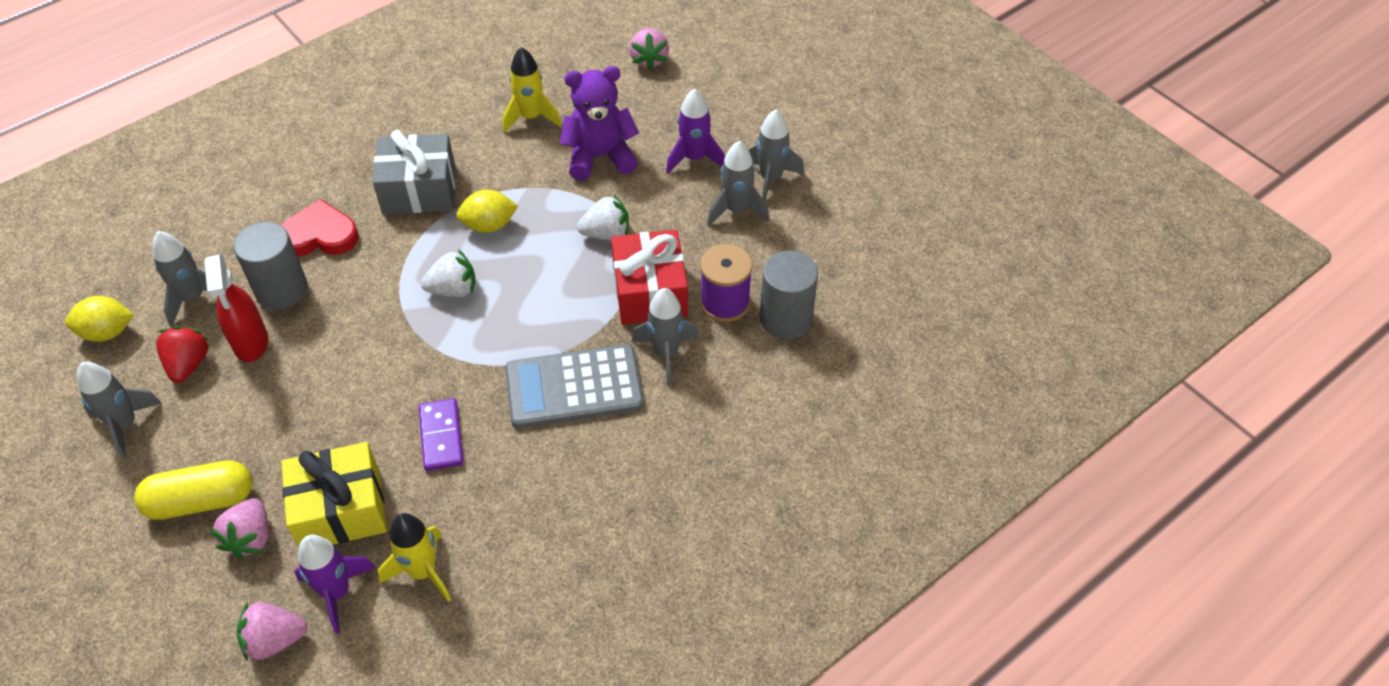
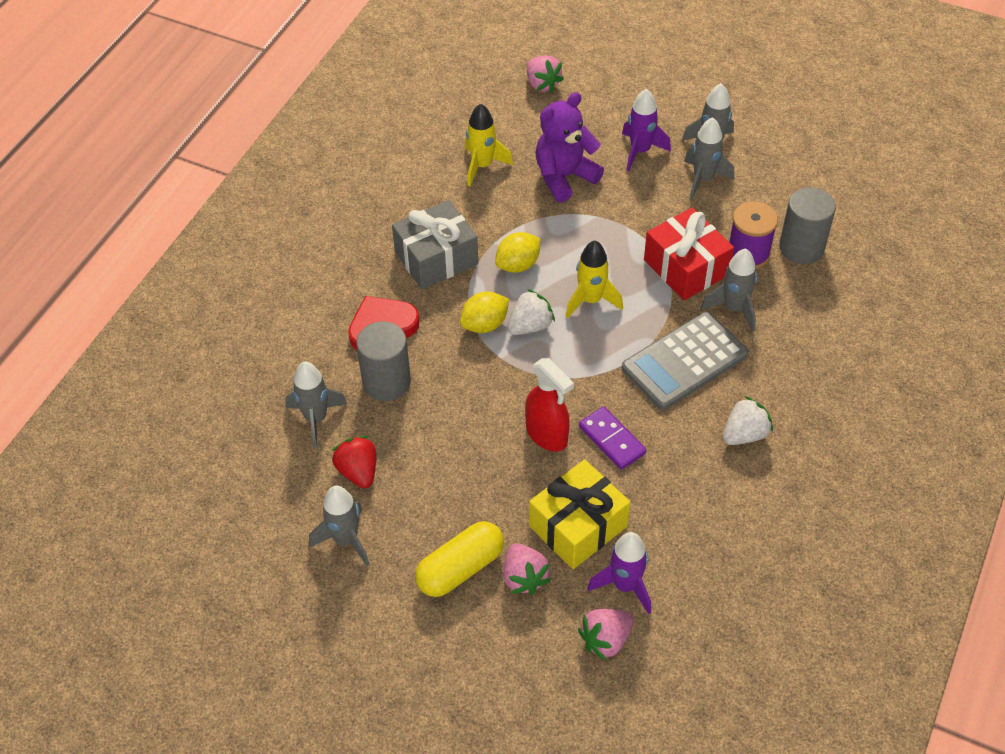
camera: 25 degrees left, 0 degrees up
yellow lemon [65,296,134,342] -> yellow lemon moved to [460,292,509,333]
red spray bottle [204,254,268,362] -> red spray bottle moved to [525,358,574,452]
yellow rocket [378,513,451,602] -> yellow rocket moved to [565,240,623,318]
white strawberry [577,195,629,241] -> white strawberry moved to [723,396,773,445]

